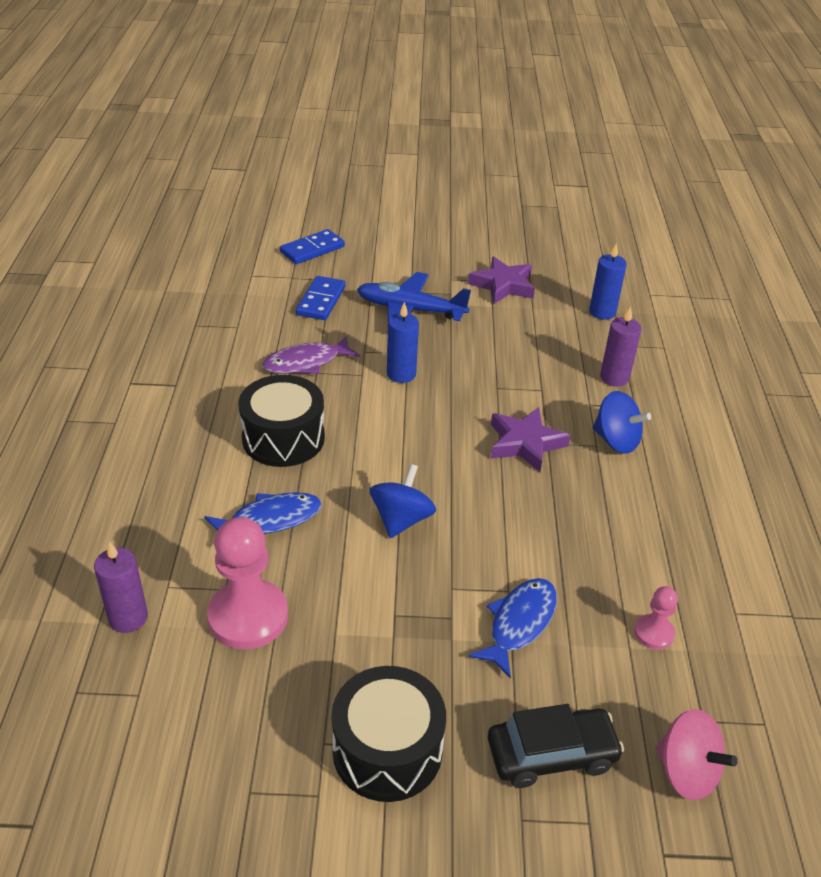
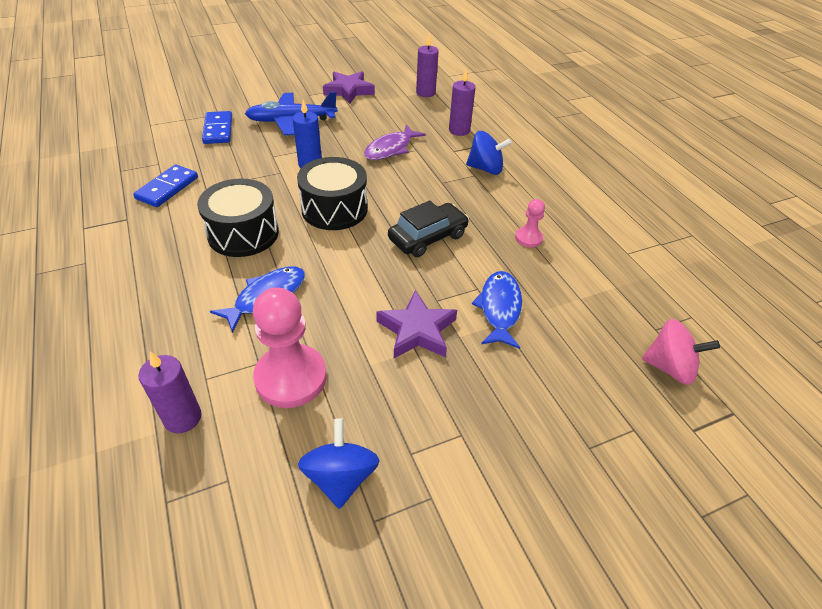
camera: 25 degrees left, 5 degrees up
purple fish [263,336,360,374] -> purple fish moved to [364,125,426,160]
blue domino [280,229,345,264] -> blue domino moved to [133,165,198,207]
black drum [332,666,446,802] -> black drum moved to [297,157,368,230]
blue spinning top [370,464,436,538] -> blue spinning top moved to [298,418,380,509]
black car [488,704,624,788] -> black car moved to [388,201,469,257]
purple star [491,407,571,472] -> purple star moved to [376,290,457,358]
blue candle [589,243,627,320] -> purple candle [416,34,439,97]
pink pawn [634,586,678,649] -> pink pawn moved to [515,199,545,247]

